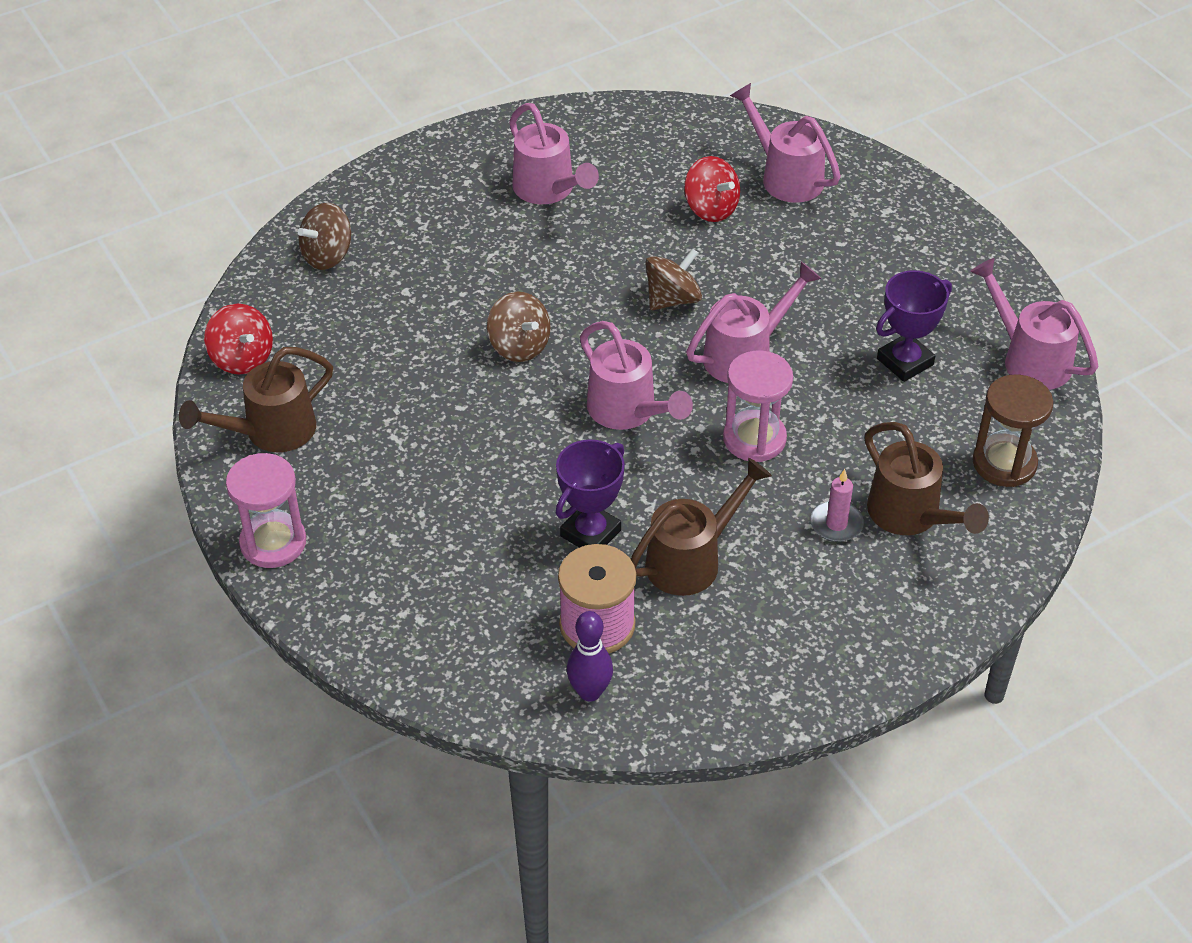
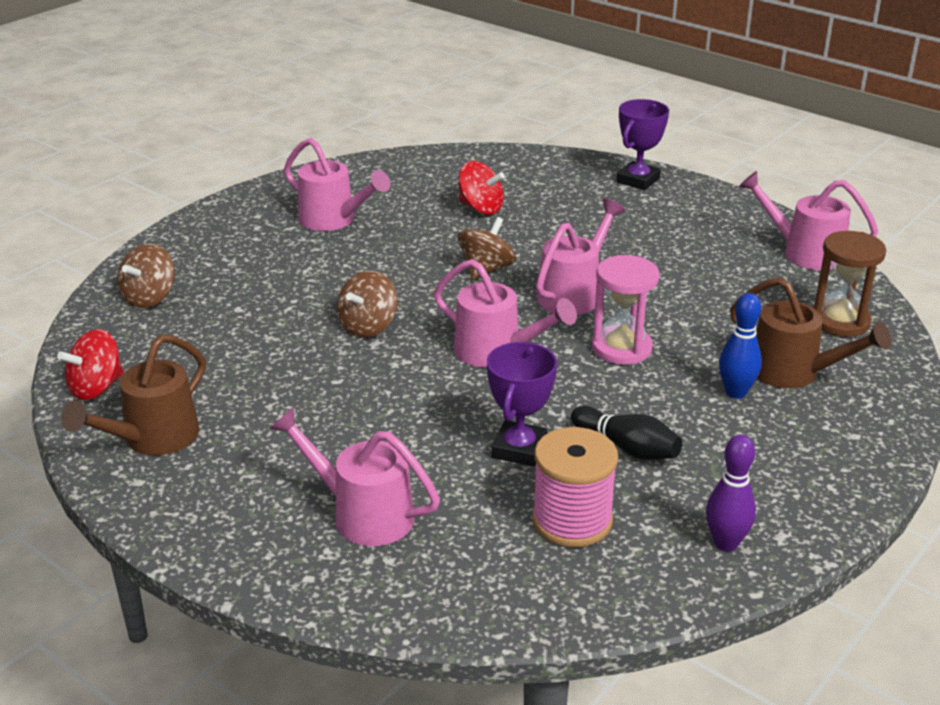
camera: 20 degrees left, 15 degrees down
red spinning top [204,304,273,374] -> red spinning top turned 105 degrees clockwise [57,329,124,400]
pink hourglass [226,453,306,568] -> none
brown spinning top [487,291,551,362] -> brown spinning top turned 90 degrees clockwise [337,271,398,337]
purple bowling pin [567,611,613,702] -> purple bowling pin moved to [706,434,756,551]
brown watering can [631,458,772,596] -> black bowling pin [571,406,682,460]
pink watering can [730,83,841,203] -> pink watering can moved to [269,407,440,546]
pink candle [811,469,864,542] -> blue bowling pin [719,293,762,399]
purple trophy [876,270,952,382] -> purple trophy moved to [617,99,669,190]

